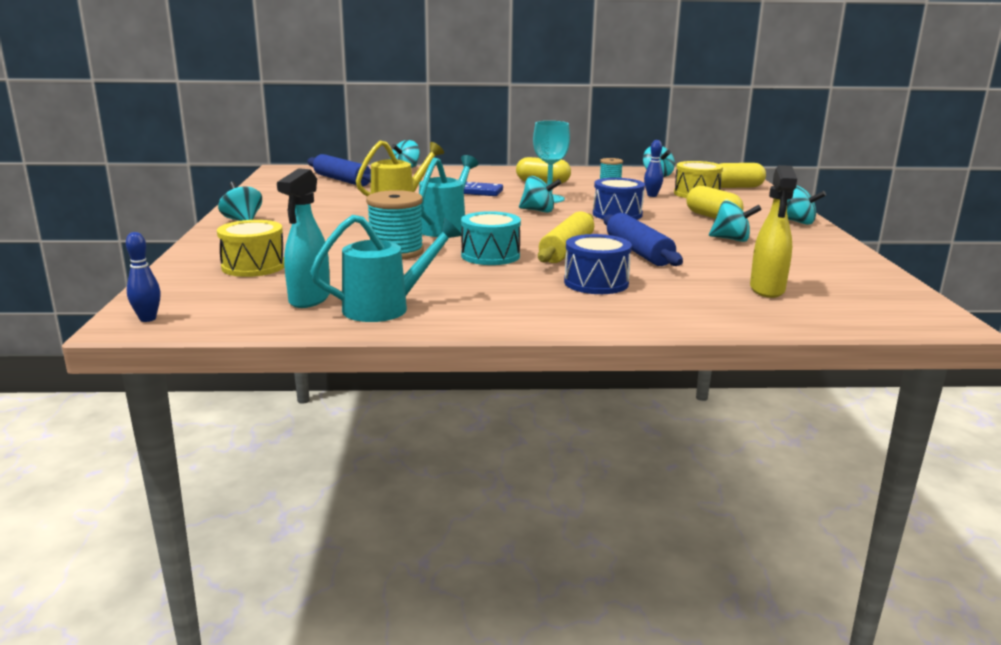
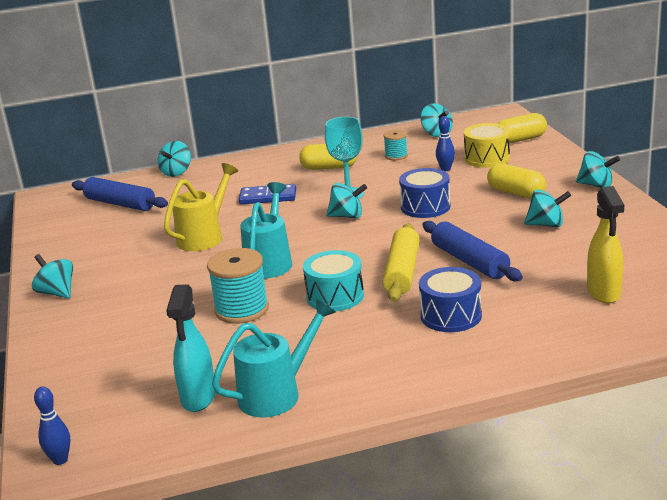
camera: 10 degrees left, 5 degrees up
yellow drum [217,220,284,277] -> none

